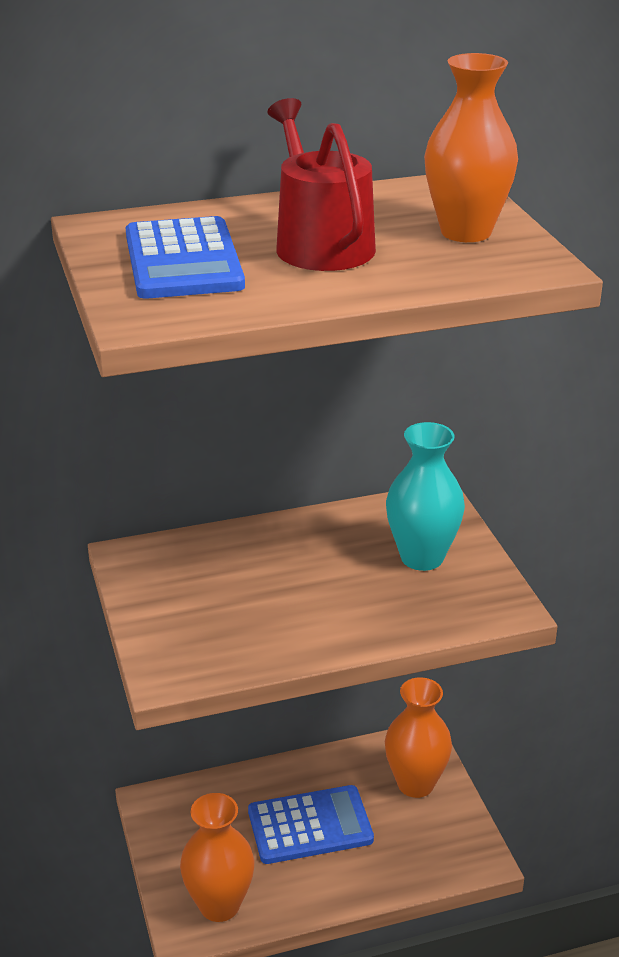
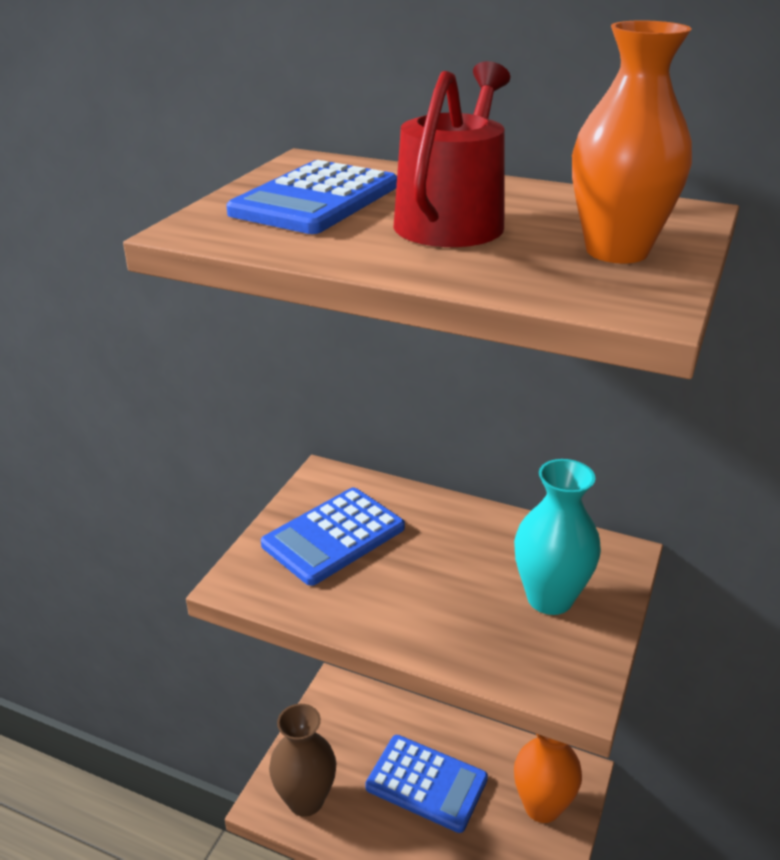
camera: 40 degrees right, 0 degrees up
orange vase [180,793,254,922] -> brown vase [269,704,336,817]
none -> blue calculator [261,487,405,586]

